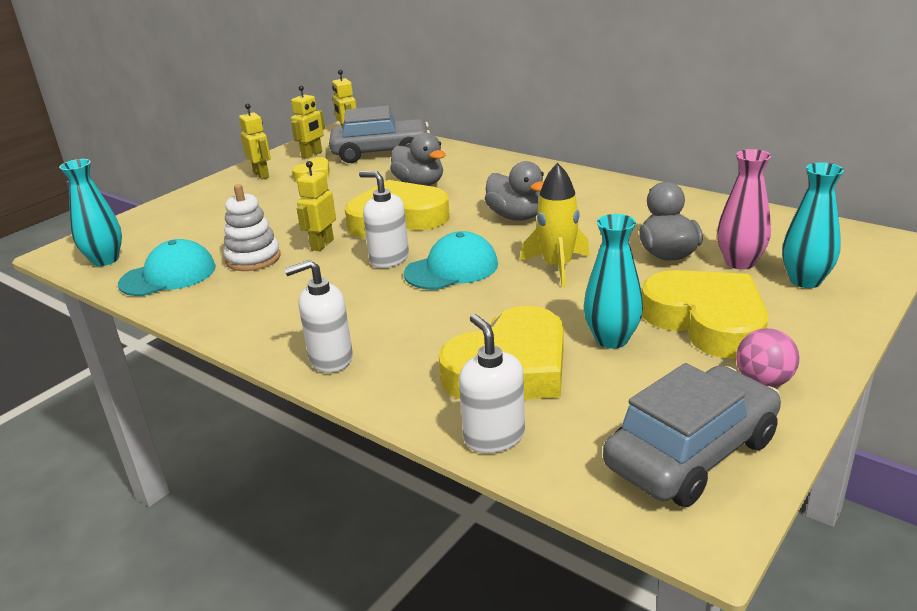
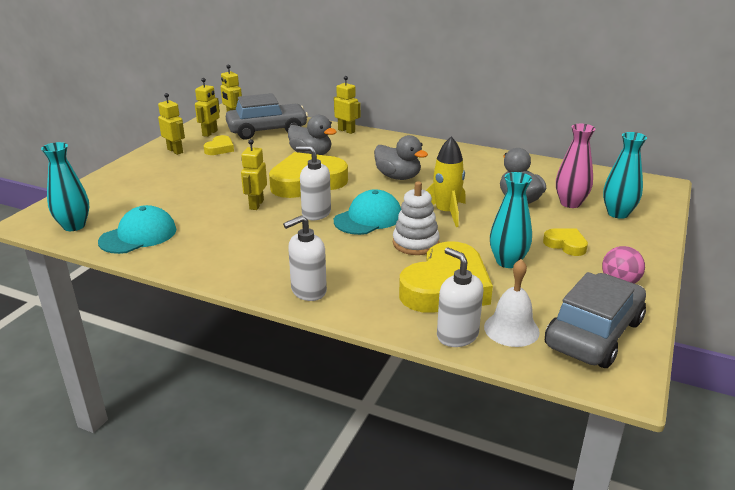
camera: 15 degrees left, 0 degrees up
white stacking toy [223,184,281,271] -> white stacking toy moved to [393,181,440,255]
yellow heart [641,270,768,359] -> yellow heart [543,229,588,256], size x0.47
none -> yellow robot [334,76,361,134]
none -> white bell [484,259,540,347]

